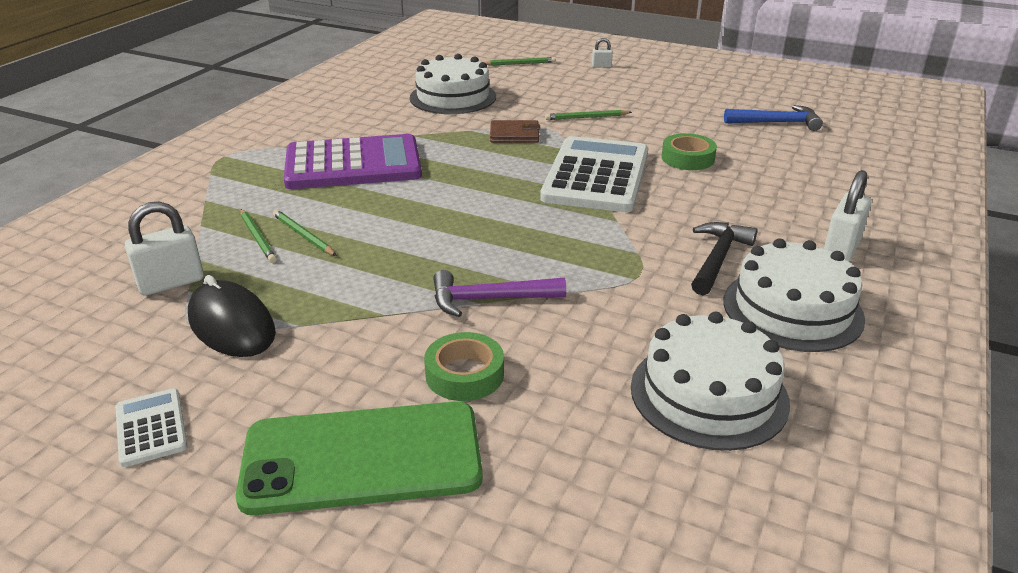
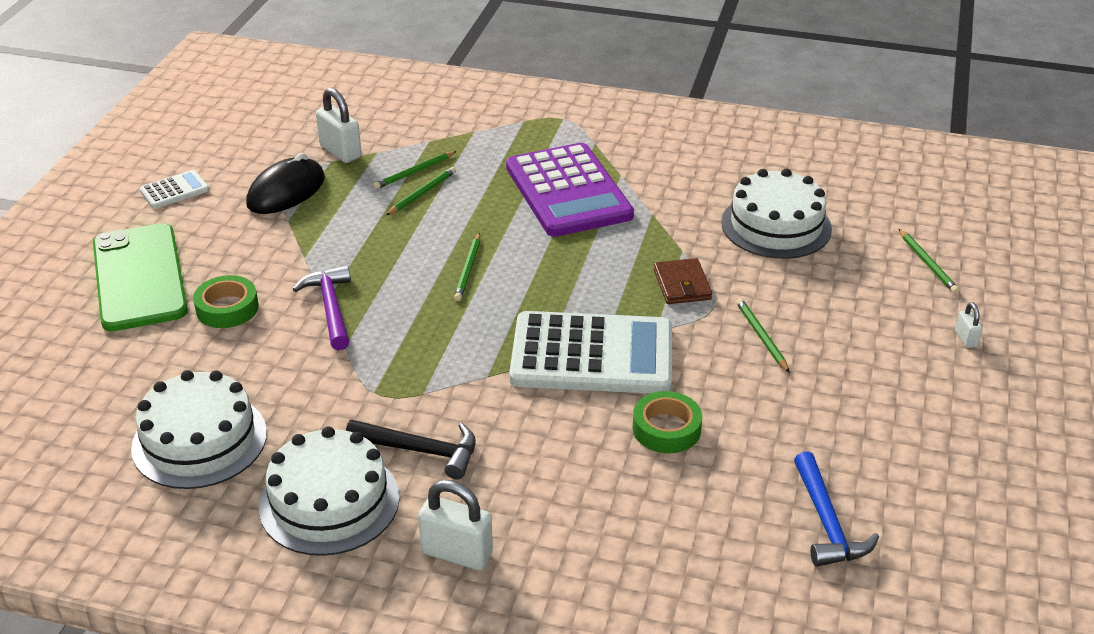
camera: 80 degrees right, 5 degrees up
none -> green pencil [454,233,480,301]

